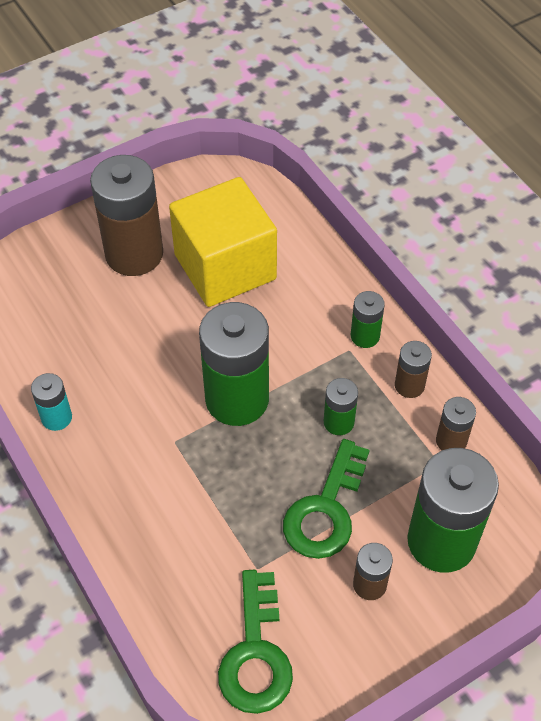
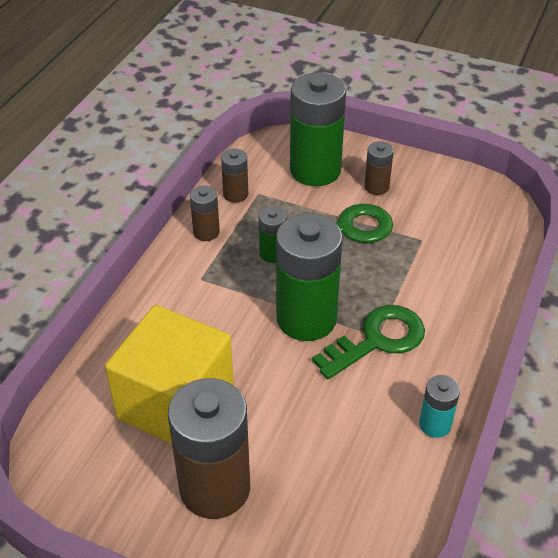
camera: 125 degrees left, 10 degrees down
green key [218,570,293,714] -> green key moved to [312,305,425,379]
green battery [351,291,385,348] -> none

